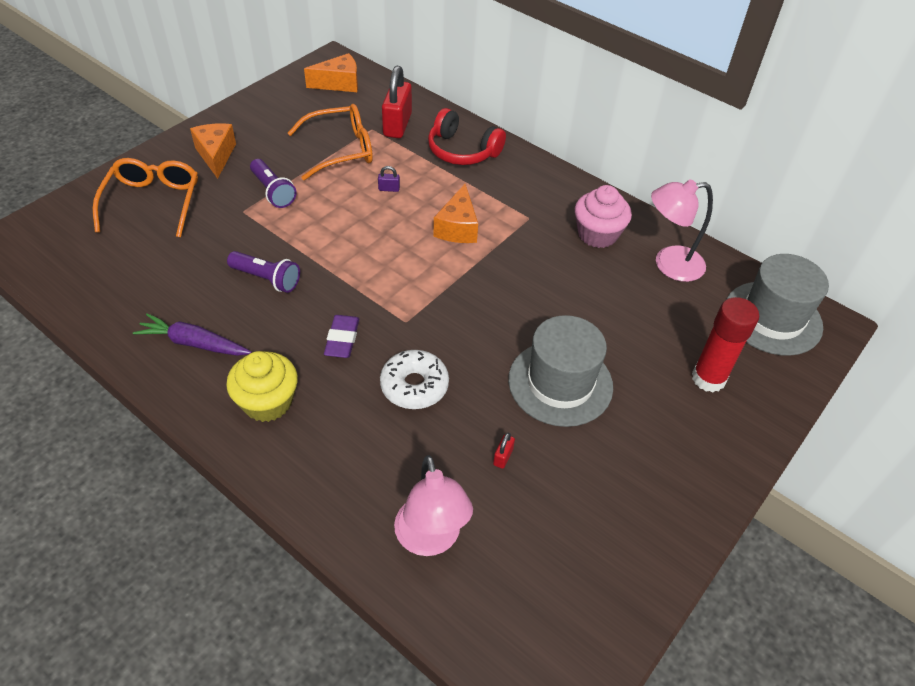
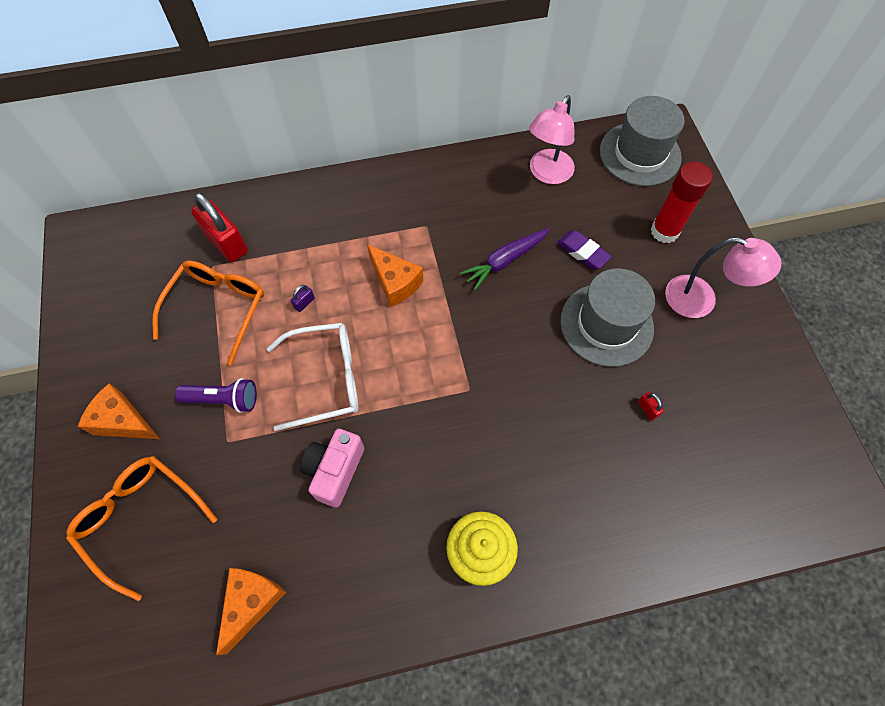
camera: 50 degrees left, 15 degrees up
purple carrot [133,313,252,356] -> purple carrot moved to [460,228,550,290]
purple flashlight [227,251,300,293] -> pink camera [300,429,364,508]
orange cheese [304,53,358,92] -> orange cheese moved to [216,568,287,655]
purple eraser [324,315,359,358] -> purple eraser moved to [557,230,612,269]
white donut [380,350,449,409] -> none
pink lamp [394,455,473,556] -> pink lamp moved to [665,237,781,318]
red headphones [428,108,506,165] -> none
pink cupcake [575,185,632,248] -> none
none -> white glasses [267,323,358,431]

